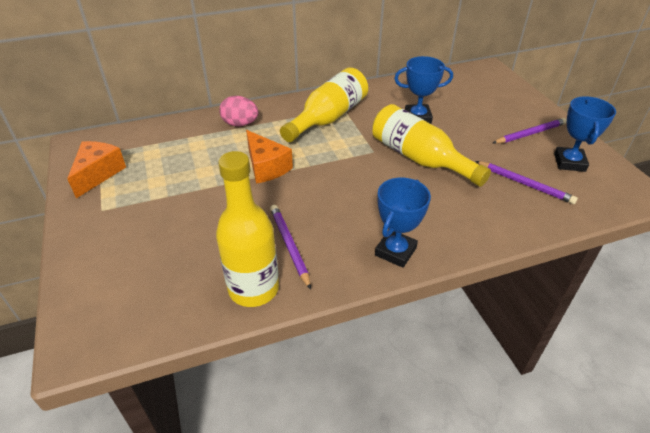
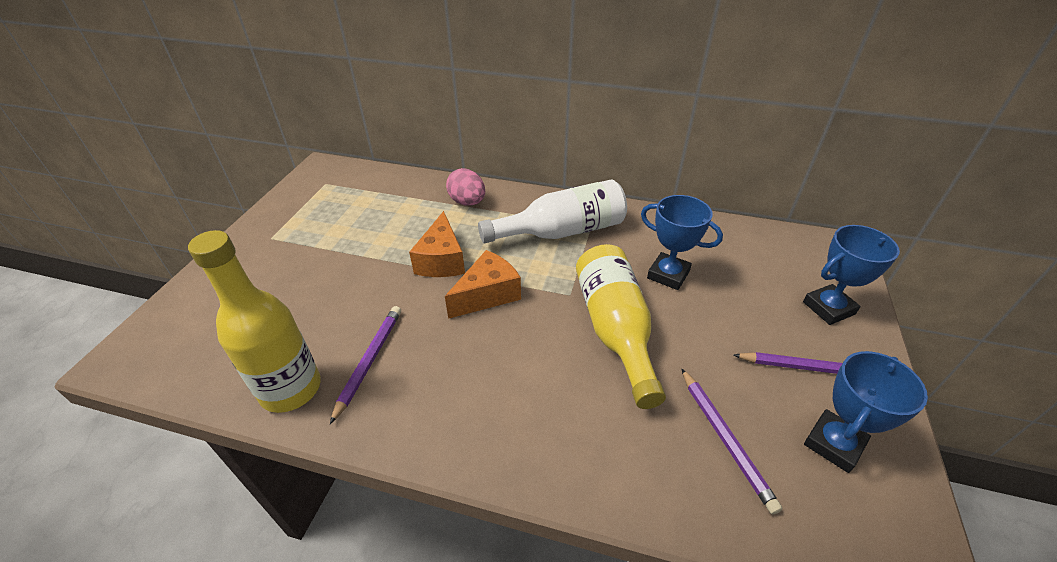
camera: 35 degrees right, 0 degrees up
orange cheese [67,141,126,198] -> orange cheese moved to [445,250,521,319]
yellow bottle [280,68,368,142] -> white bottle [478,179,627,243]
blue trophy [375,178,431,268] -> blue trophy moved to [803,225,900,325]

